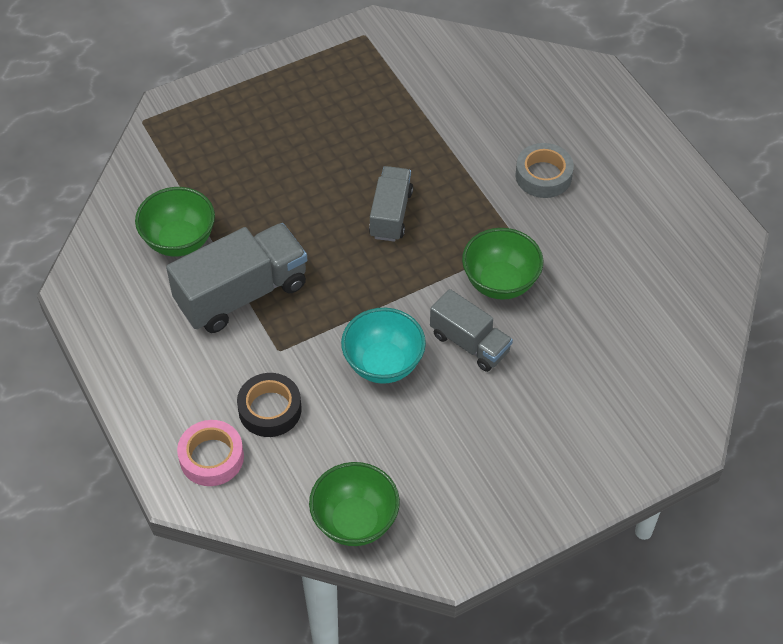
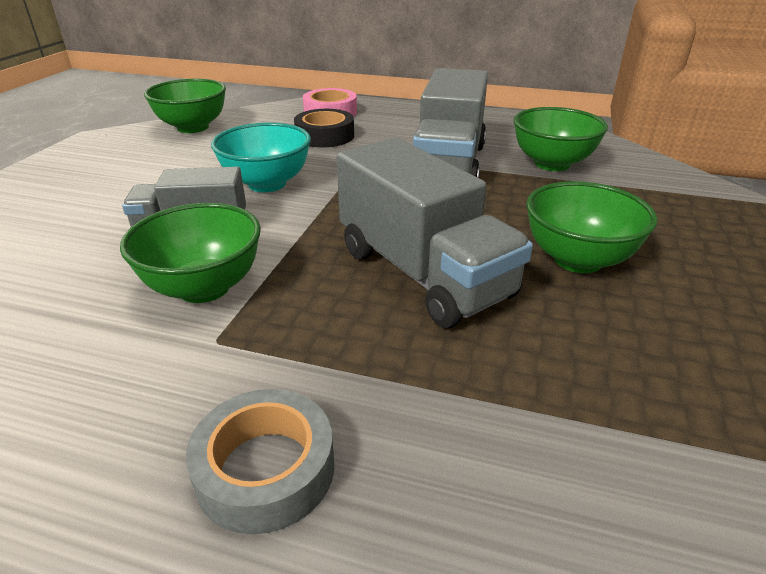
camera: 135 degrees right, 20 degrees down
grey truck [369,166,413,242] -> grey truck [336,138,533,328], size x1.63
none -> green bowl [526,181,658,273]

